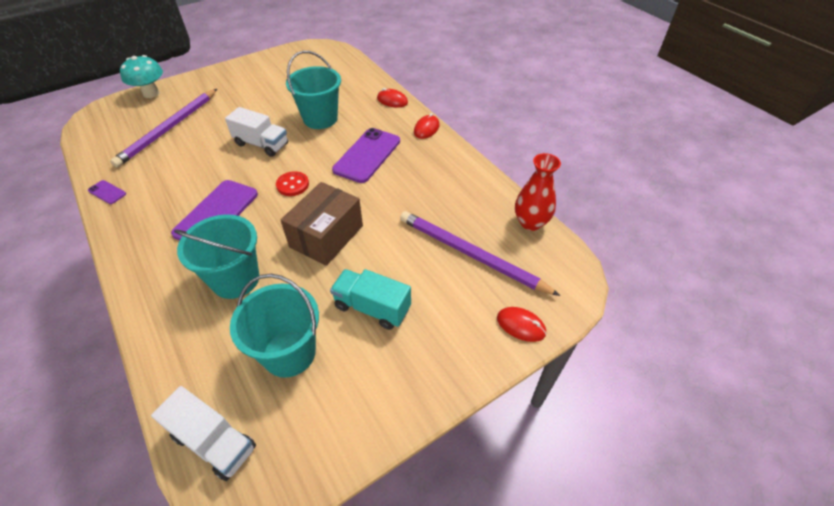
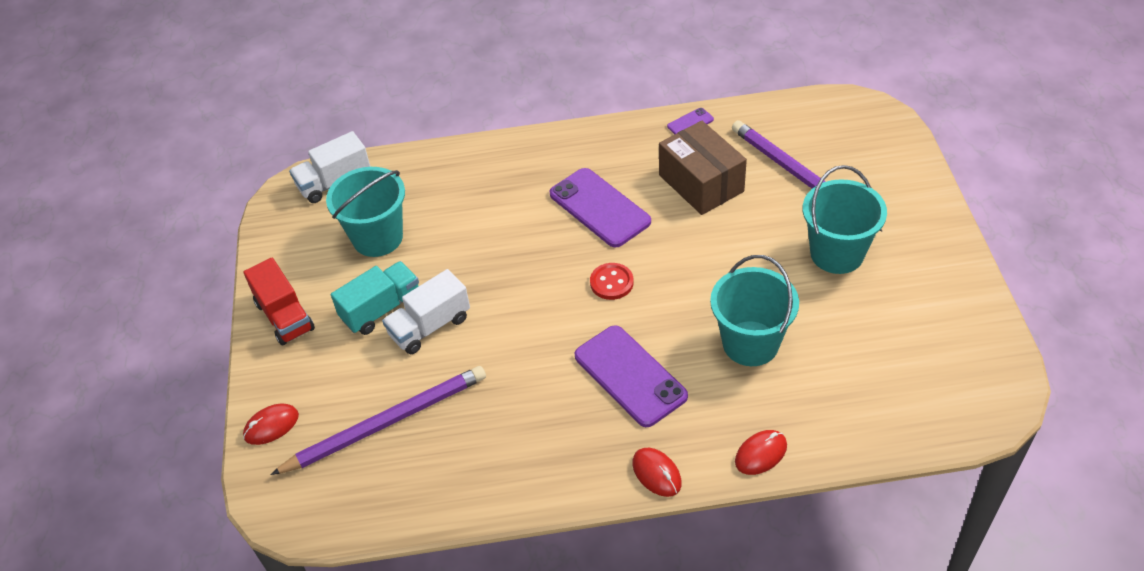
camera: 120 degrees right, 0 degrees up
turquoise mushroom [120,55,163,98] -> none
turquoise bucket [174,214,259,299] -> turquoise bucket moved to [803,165,887,274]
white truck [225,107,288,157] -> white truck moved to [382,269,470,354]
brown box [281,182,363,266] -> brown box moved to [659,121,747,215]
red vase [515,153,561,231] -> none
none -> red truck [243,258,315,346]

